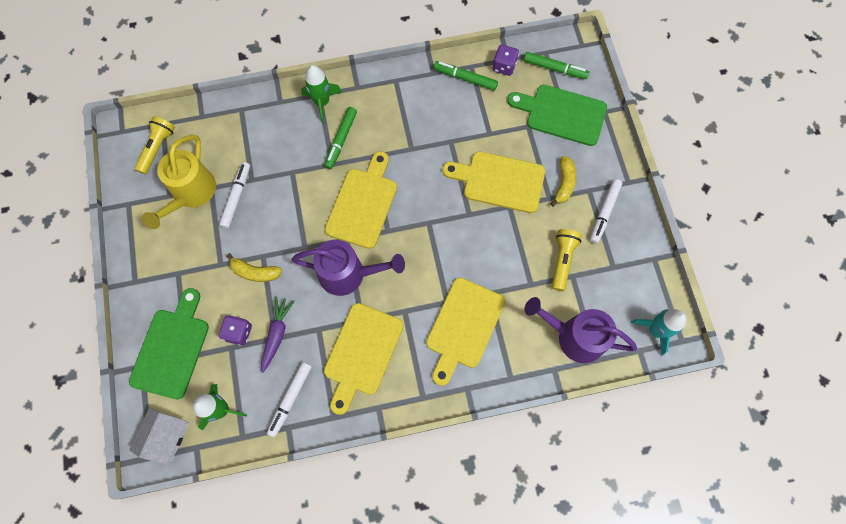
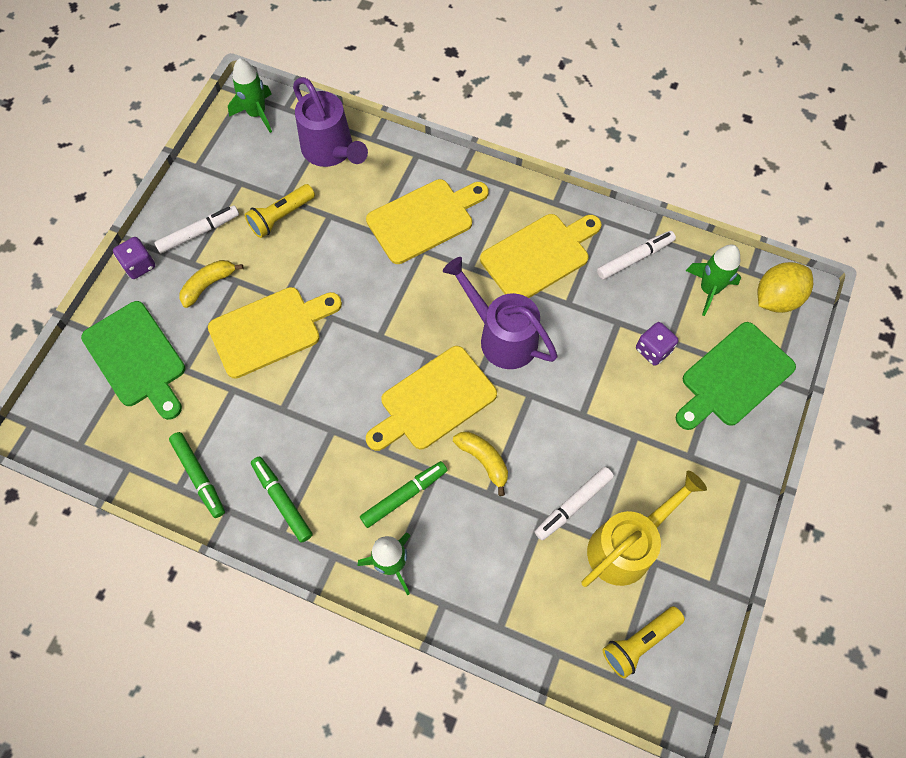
camera: 145 degrees left, 5 degrees down
white house [130,407,189,465] -> yellow lemon [757,262,813,313]
yellow banana [226,253,282,282] -> yellow banana moved to [453,432,508,496]
purple carrot [261,297,295,373] -> none
yellow cutting board [442,151,545,213] -> yellow cutting board turned 75 degrees counterclockwise [208,287,342,379]
purple dice [493,44,519,76] -> purple dice moved to [113,237,155,279]
green marker [524,52,589,79] -> green marker moved to [251,456,313,543]
turquoise rocket [631,309,686,356] -> green rocket [228,58,272,133]

